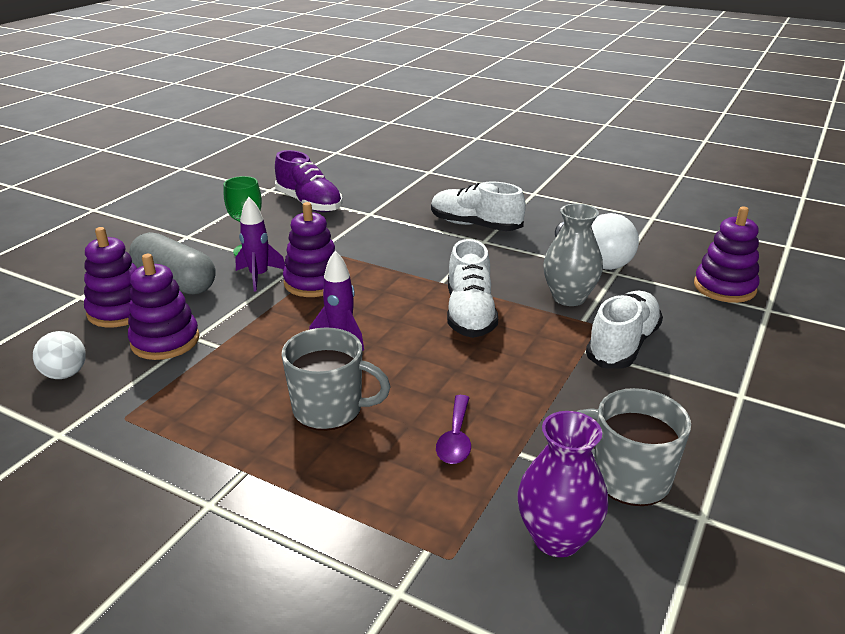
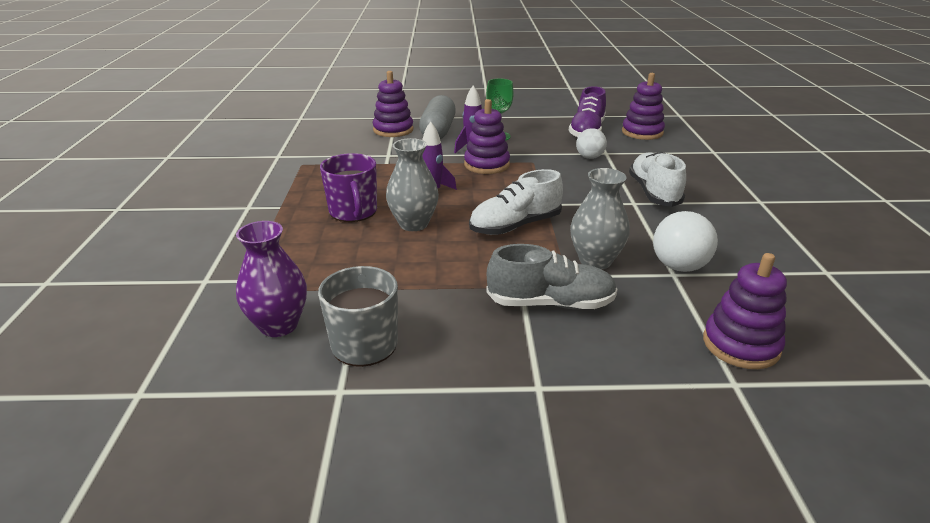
camera: 60 degrees right, 0 degrees up
white ball [33,331,86,379] -> white ball moved to [576,128,607,159]
purple stacking toy [128,254,199,360] -> purple stacking toy moved to [622,73,665,140]
grey mug [282,327,391,431] -> purple mug [320,153,377,222]
purple spoon [436,395,471,464] -> none
white shoe [586,291,663,369] -> grey shoe [486,244,618,309]
none -> grey vase [386,138,439,231]

